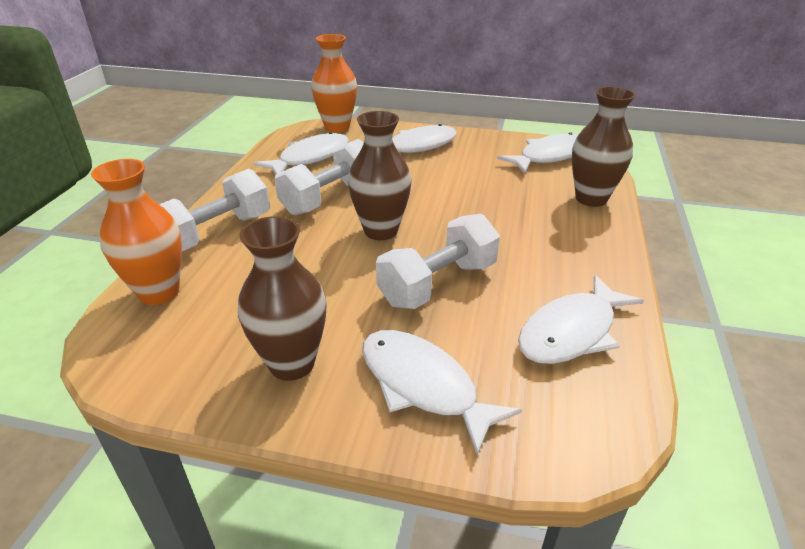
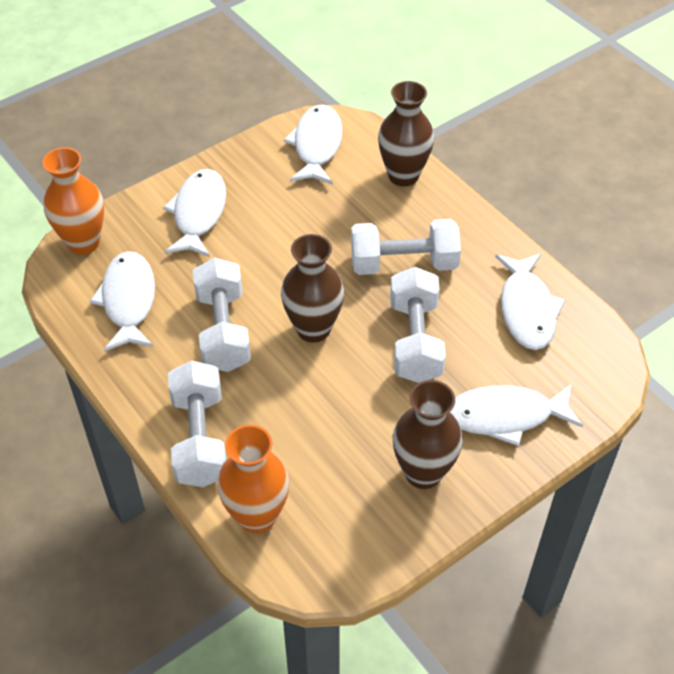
camera: 50 degrees left, 15 degrees up
none -> white dumbbell [351,219,461,275]

